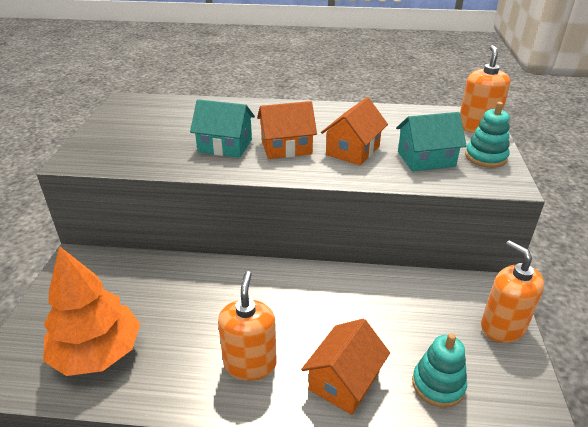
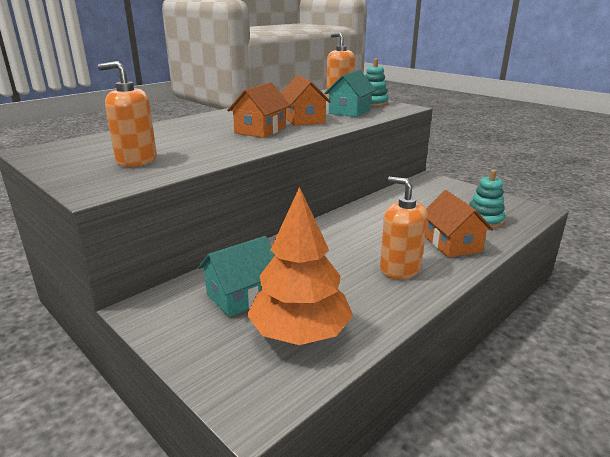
camera: 50 degrees left, 10 degrees down
turquoise house [190,99,255,158] -> turquoise house moved to [198,236,275,317]
orange soap dispenser [481,240,544,343] -> orange soap dispenser moved to [98,61,157,167]

